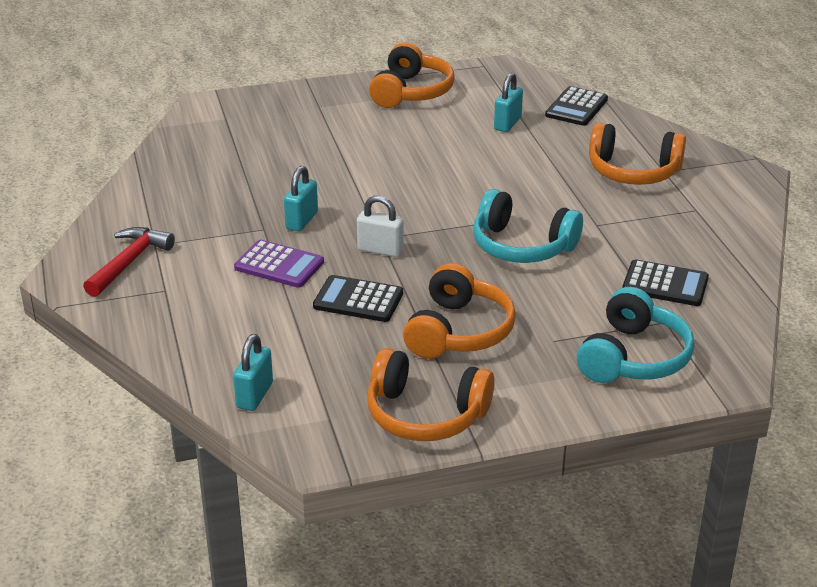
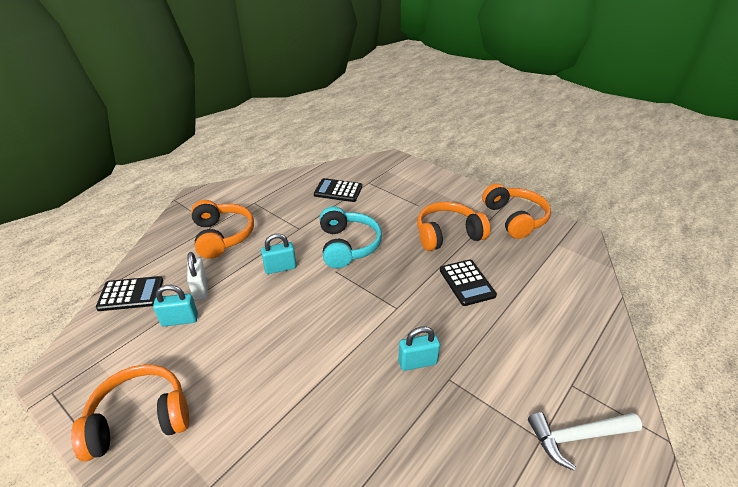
camera: 125 degrees left, 5 degrees up
red hammer [83,227,175,297] -> white hammer [528,412,642,471]
turquoise padlock [233,334,273,411] -> turquoise padlock moved to [261,234,296,274]
purple calculator [234,240,324,288] -> none
white padlock [357,195,404,257] -> white padlock moved to [187,252,208,300]
turquoise headphones [577,287,695,383] -> none
black calculator [622,259,709,306] -> black calculator turned 60 degrees counterclockwise [314,178,362,202]

